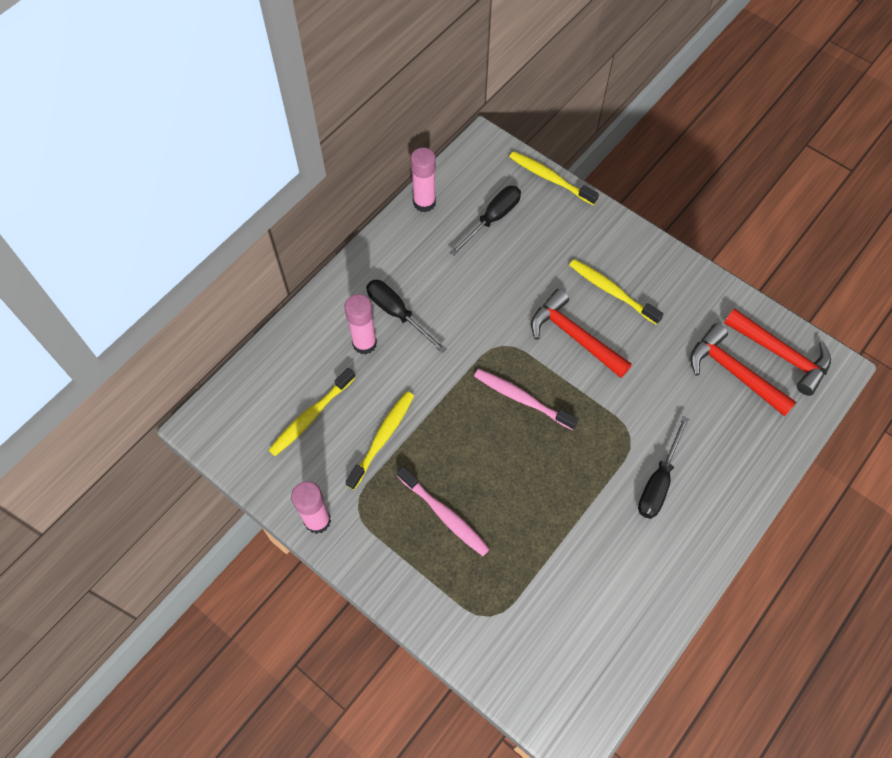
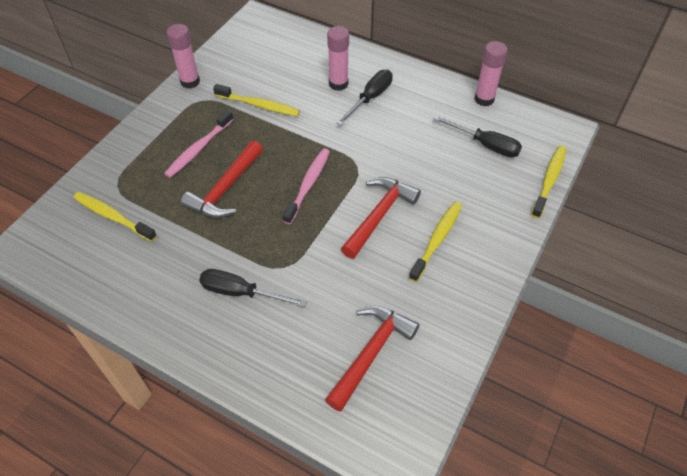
camera: 80 degrees right, 10 degrees down
yellow toothbrush [269,368,355,456] -> yellow toothbrush moved to [73,192,157,242]
red hammer [724,308,831,396] -> red hammer moved to [181,140,263,218]

